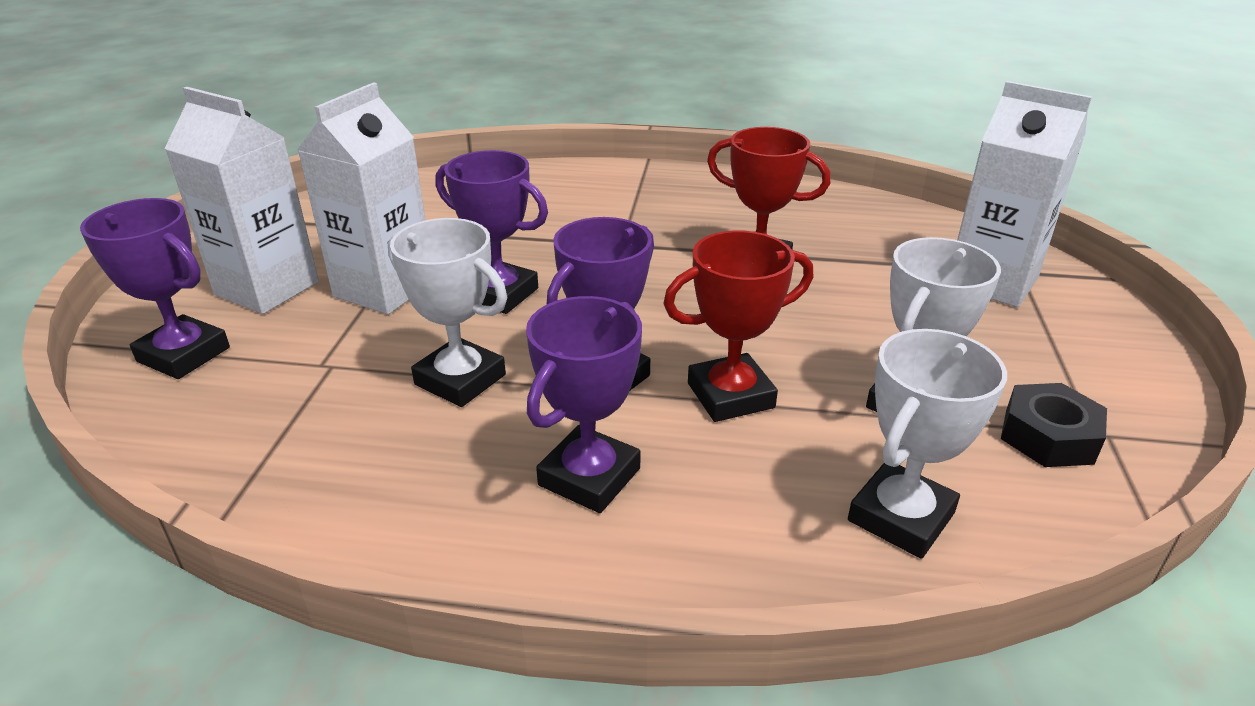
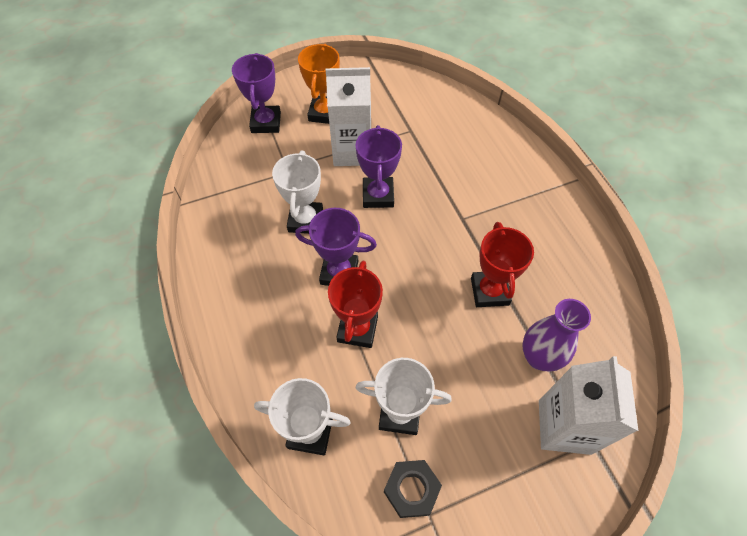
camera: 60 degrees right, 25 degrees up
white carton [164,87,319,314] -> orange trophy [298,44,340,124]
purple trophy [526,296,642,513] -> none
red trophy [663,231,813,422] -> red trophy turned 60 degrees clockwise [328,261,383,348]
none -> purple vase [522,299,591,371]

